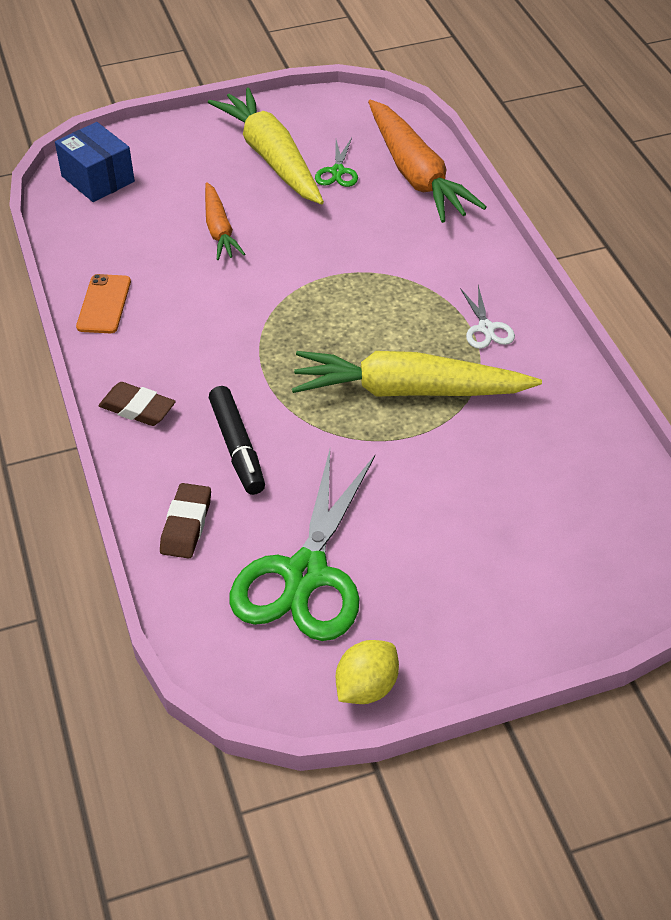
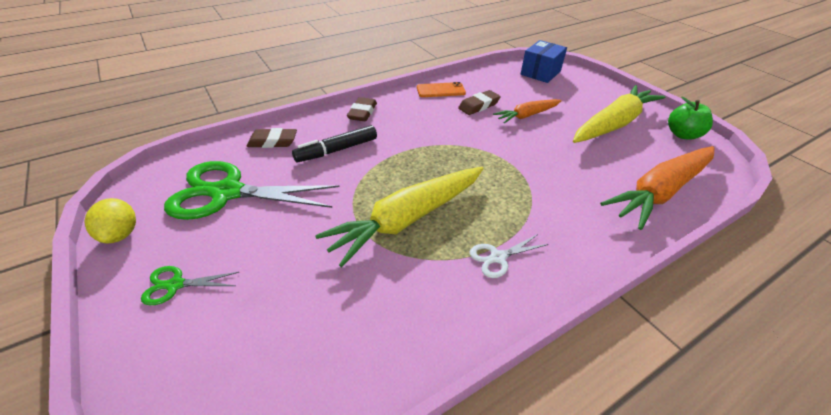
camera: 75 degrees right, 5 degrees down
yellow carrot [292,351,542,397] -> yellow carrot turned 120 degrees counterclockwise [315,167,483,267]
green scissors [315,138,358,187] -> green scissors moved to [141,266,239,305]
yellow lemon [336,640,399,704] -> yellow lemon turned 45 degrees clockwise [84,198,136,243]
none -> brown eraser [458,90,501,115]
none -> green apple [668,96,713,140]

